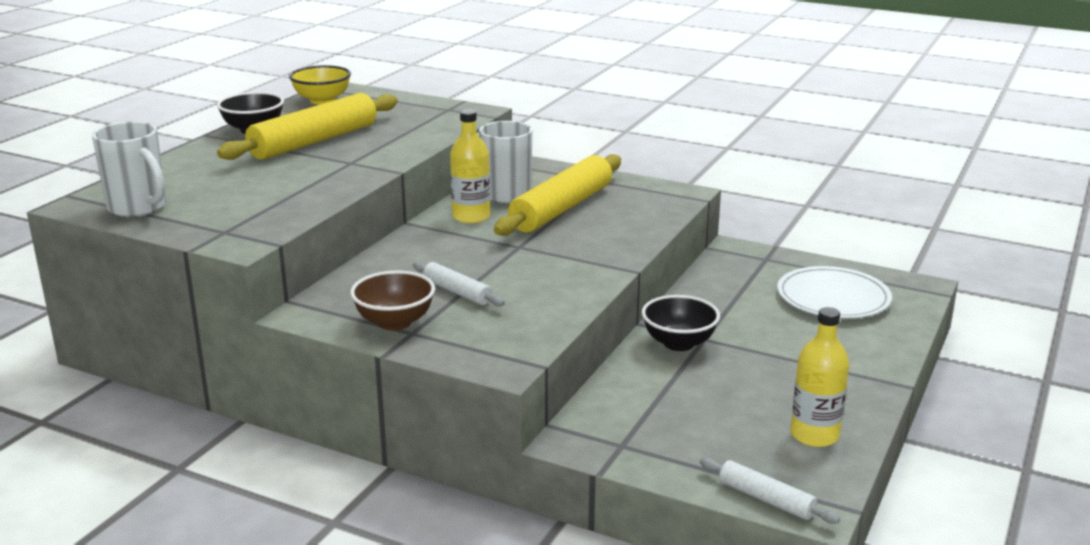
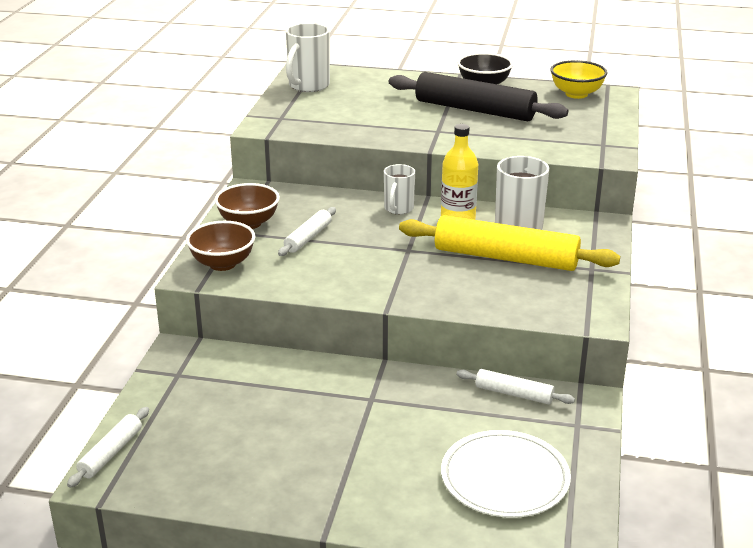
camera: 75 degrees right, 5 degrees up
yellow rolling pin [217,93,398,160] -> black rolling pin [389,72,568,121]
black bowl [642,295,720,351] -> none
yellow bottle [791,307,849,447] -> none
none -> brown bowl [186,221,255,271]
none -> white mug [384,164,415,215]
none -> white rolling pin [456,369,575,404]

